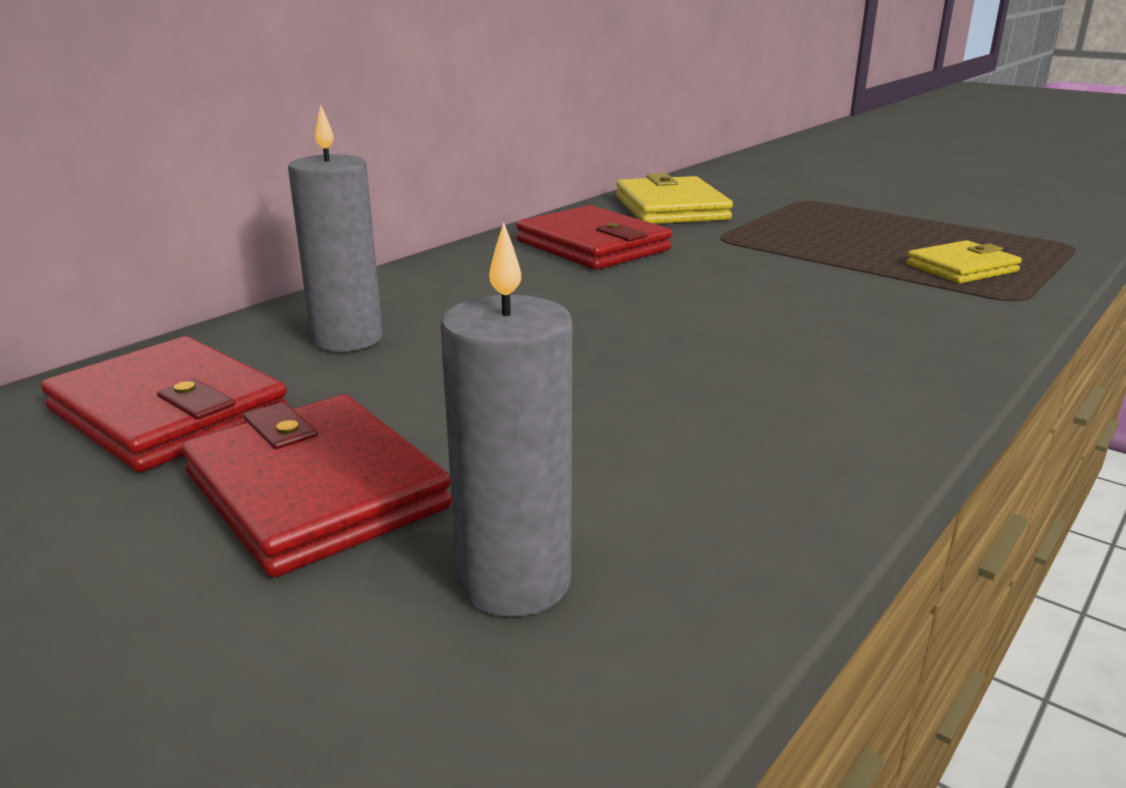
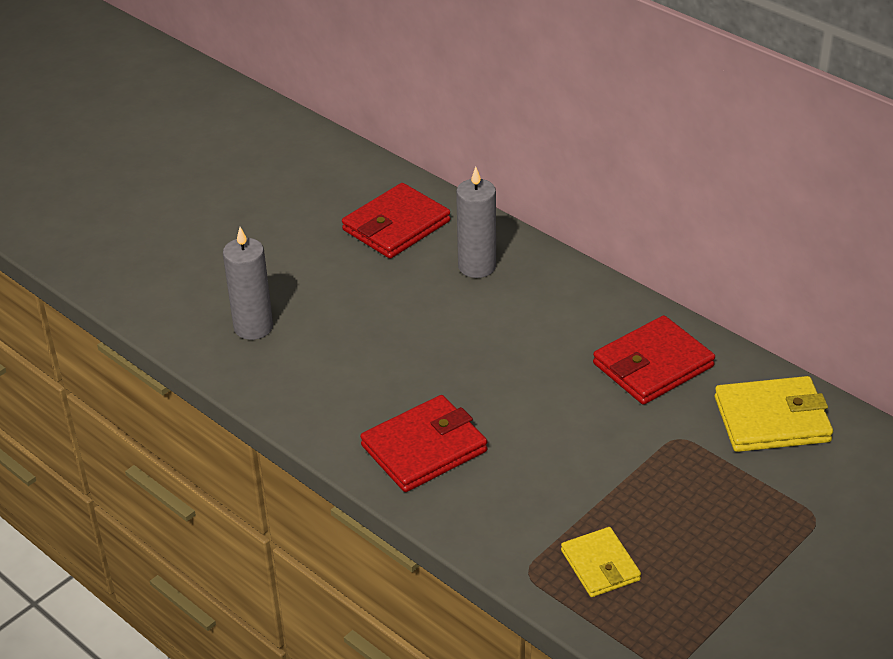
camera: 95 degrees right, 15 degrees up
red wallet [182,394,452,577] -> red wallet moved to [360,395,488,492]

